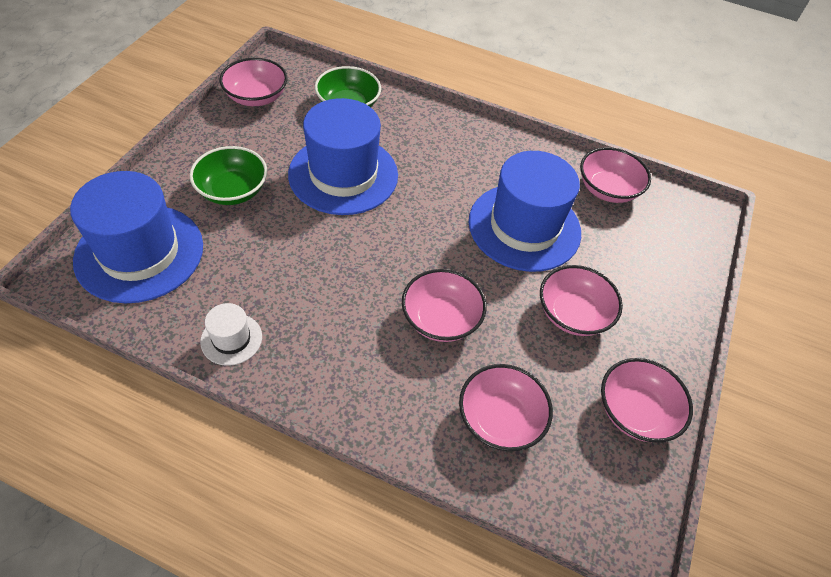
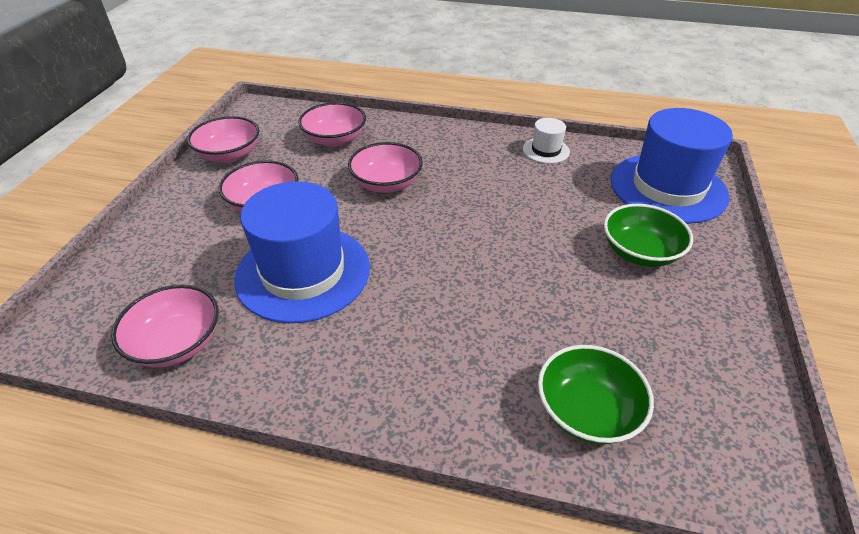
camera: 175 degrees right, 10 degrees down
pink bowl [219,58,287,106] -> none
blue hat [288,98,398,215] -> none

